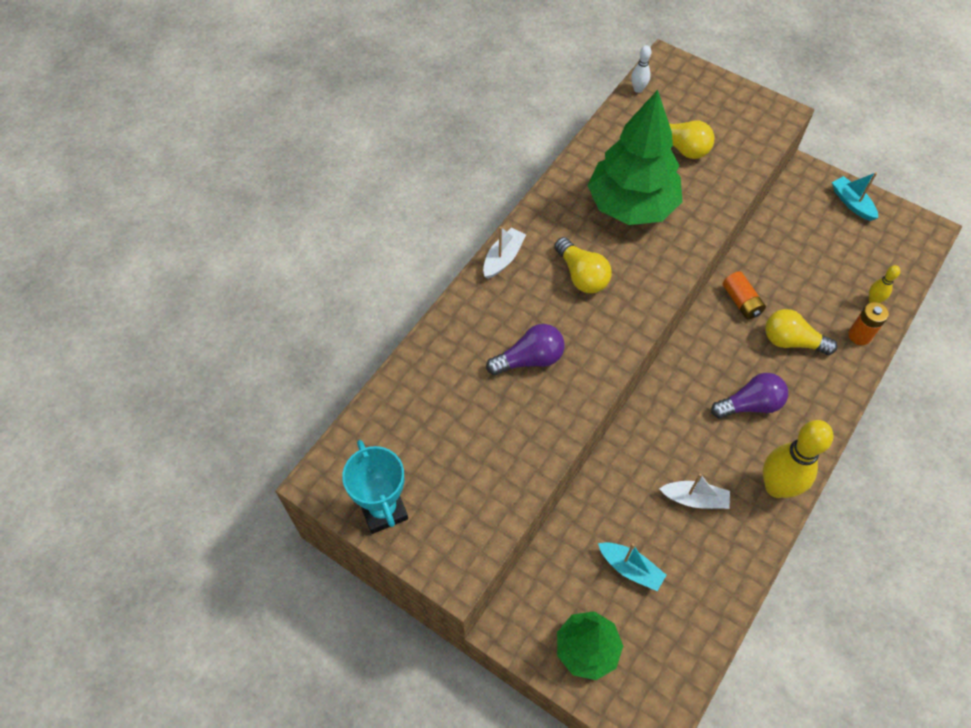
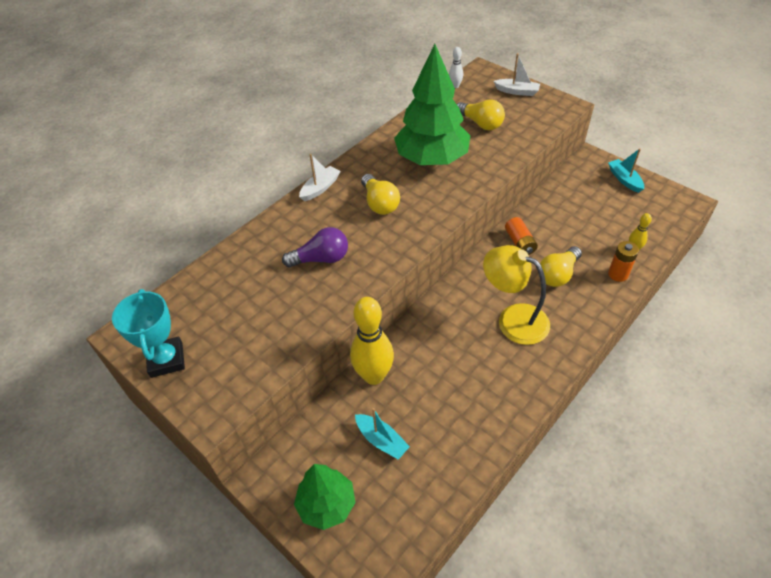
camera: 10 degrees right, 10 degrees down
white boat [659,474,730,509] -> white boat moved to [494,53,540,96]
purple light bulb [711,373,788,418] -> yellow lamp [483,245,550,345]
yellow bowling pin [763,420,833,498] -> yellow bowling pin moved to [350,297,394,385]
yellow light bulb [765,309,837,355] -> yellow light bulb turned 75 degrees counterclockwise [540,246,582,287]

